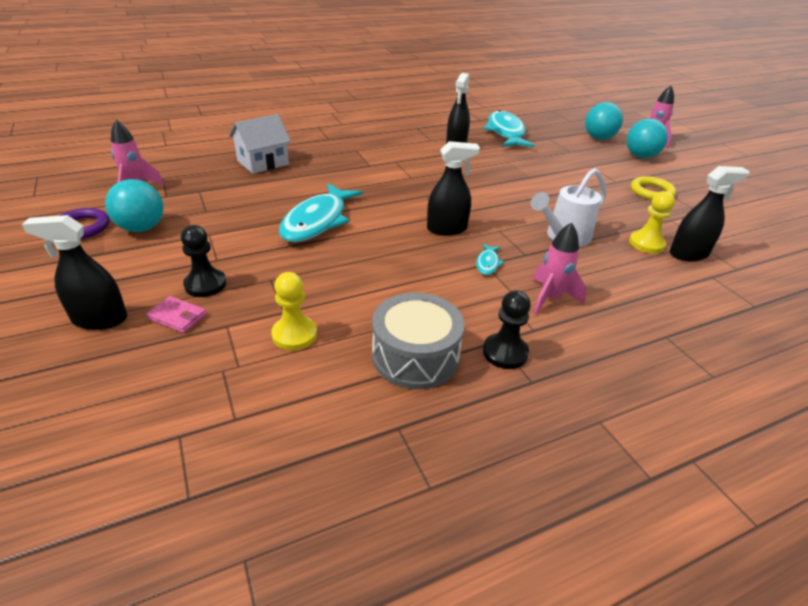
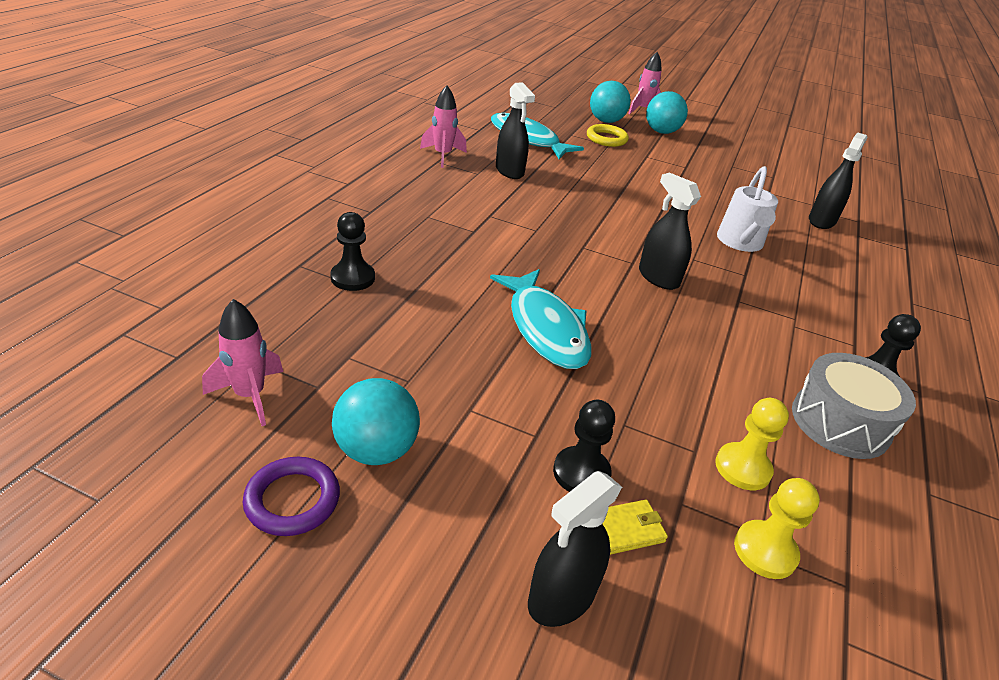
camera: 45 degrees left, 0 degrees up
pink wallet [146,296,207,333] -> yellow wallet [602,500,668,555]
white house [229,114,291,174] -> black pawn [330,212,375,291]
black spray bottle [427,141,480,236] -> black spray bottle turned 75 degrees counterclockwise [639,173,701,290]
turquoise fish [476,244,504,275] -> none
pink rocket [533,222,587,315] -> pink rocket moved to [420,86,467,168]
yellow pawn [629,191,675,254] -> yellow pawn moved to [734,478,820,579]
yellow ring [631,176,676,200] -> yellow ring moved to [587,124,629,147]

